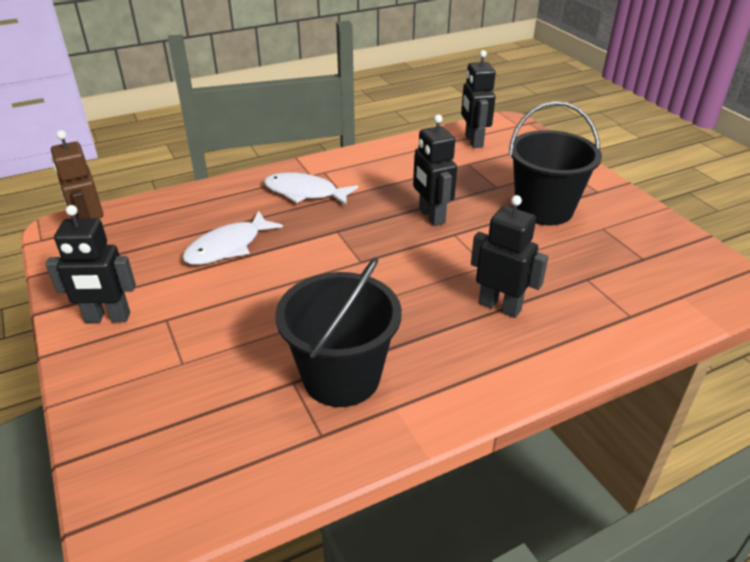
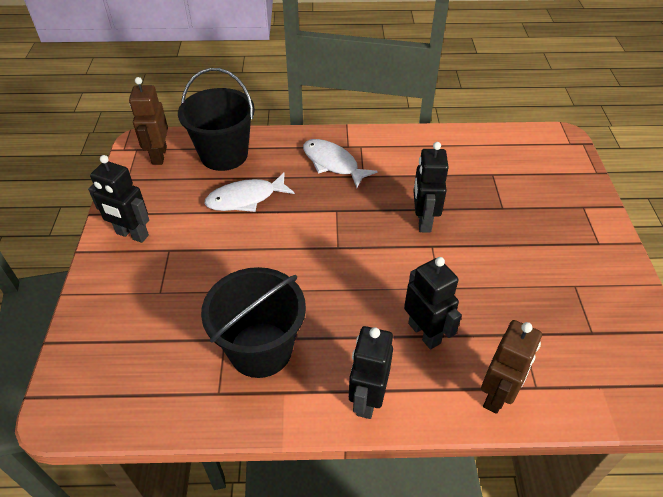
camera: 25 degrees right, 10 degrees up
black robot [461,50,496,148] -> black robot moved to [349,326,393,419]
black bucket [509,101,602,225] -> black bucket moved to [178,68,255,171]
none -> brown robot [481,320,542,414]

